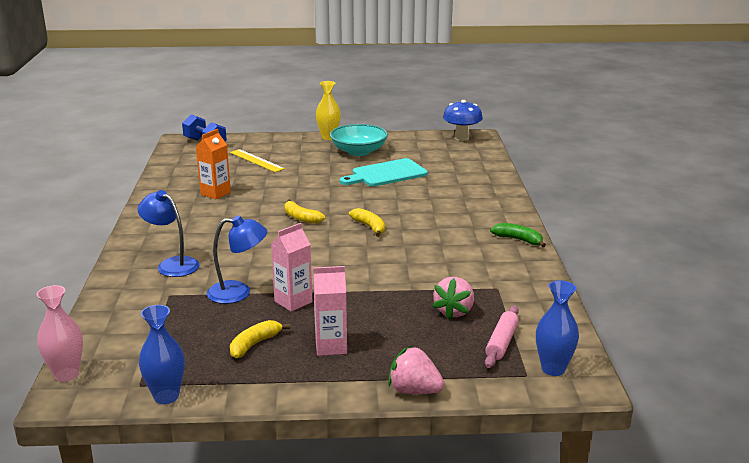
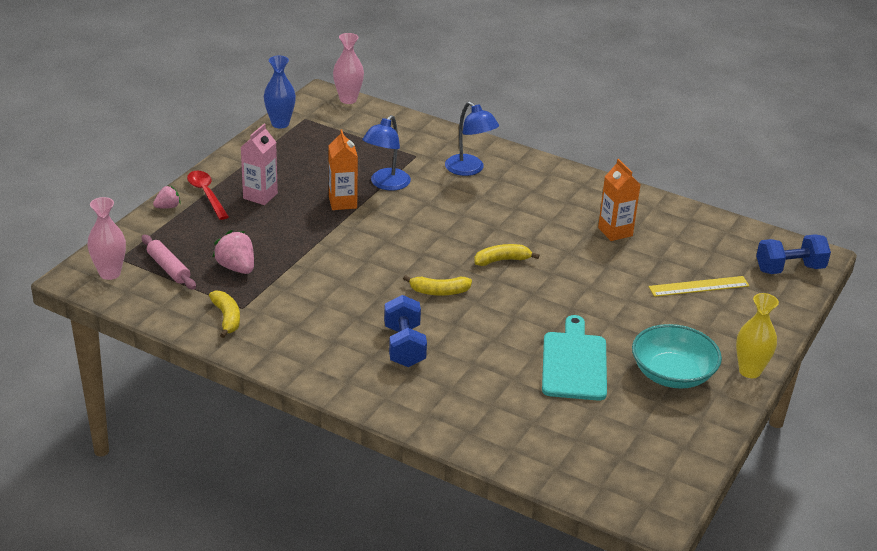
camera: 120 degrees right, 10 degrees up
blue lamp [137,190,200,277] -> blue lamp turned 75 degrees clockwise [445,102,499,176]
yellow banana [230,320,290,358] -> yellow banana moved to [209,290,240,338]
pink carton [271,223,312,312] -> orange carton [328,129,358,210]
pink strawberry [388,346,444,394] -> pink strawberry [153,186,181,208], size x0.61
blue mushroom [443,100,483,141] -> none
green banana [490,223,546,247] -> none
blue vase [536,280,579,376] -> pink vase [87,197,126,280]
none -> red spoon [187,171,229,220]
none -> blue dumbbell [384,295,427,367]

